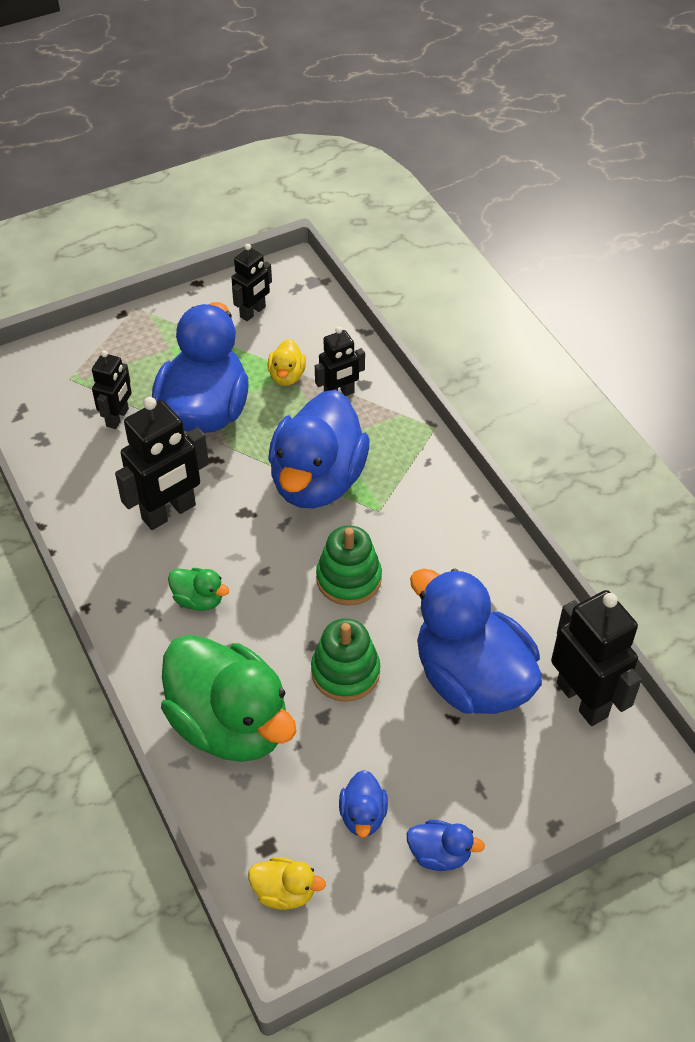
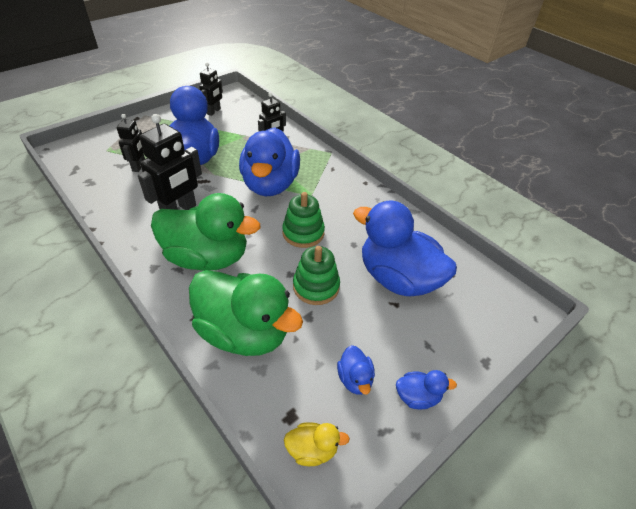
camera: 15 degrees left, 5 degrees down
green duck [168,568,229,611] -> green duck [151,193,260,271], size x2.35
yellow duck [268,339,306,386] -> none
black robot [551,590,642,726] -> none

